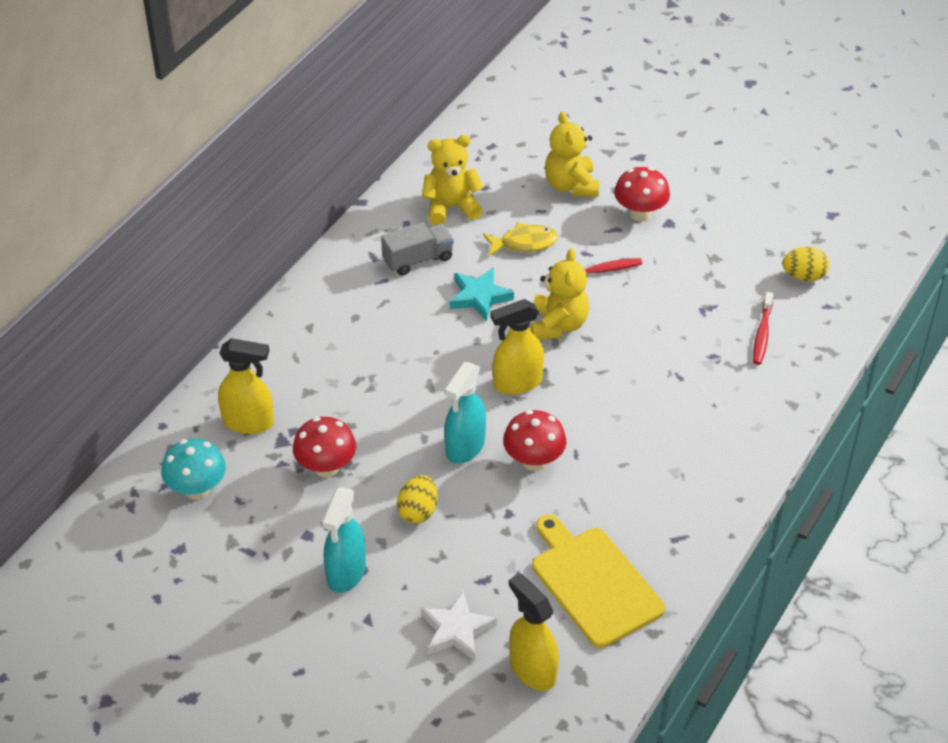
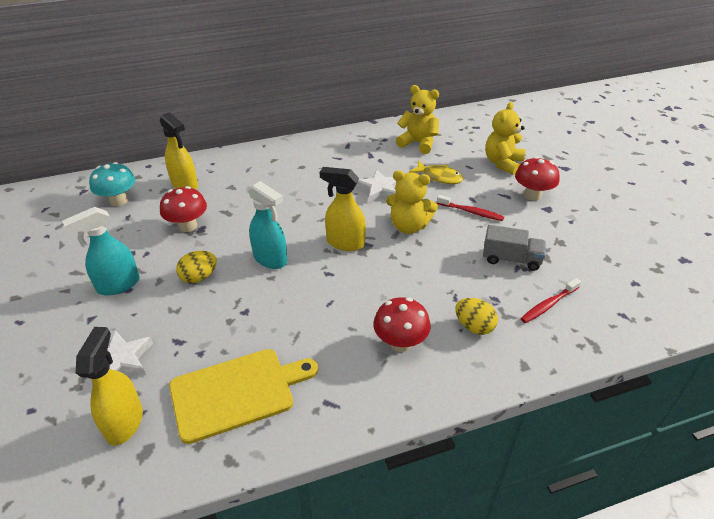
camera: 40 degrees right, 5 degrees down
grey truck [381,222,454,276] -> grey truck moved to [483,225,546,271]
turquoise spray bottle [444,362,486,464] -> turquoise spray bottle turned 120 degrees counterclockwise [248,181,287,269]
turquoise star [450,267,514,321] -> white star [356,169,397,203]
red mushroom [503,410,567,471] -> red mushroom moved to [373,297,431,352]
yellow teddy bear [531,248,589,340] -> yellow teddy bear turned 60 degrees clockwise [386,170,438,234]
yellow cutting board [532,515,665,648] -> yellow cutting board turned 60 degrees clockwise [169,349,318,444]
yellow egg [782,247,829,282] -> yellow egg moved to [455,298,498,335]

